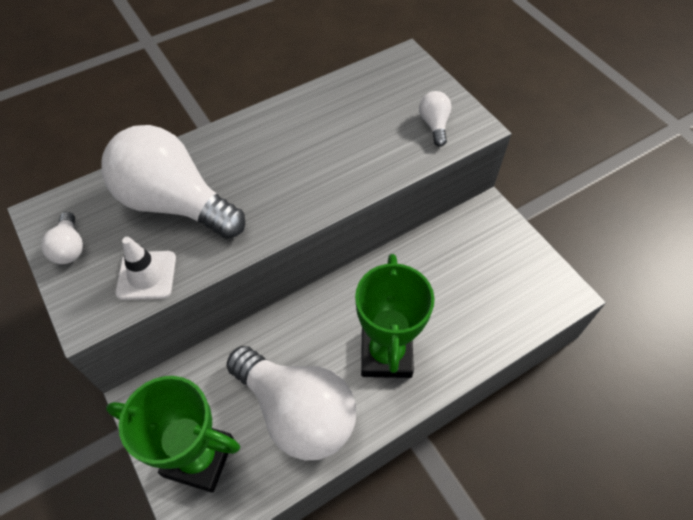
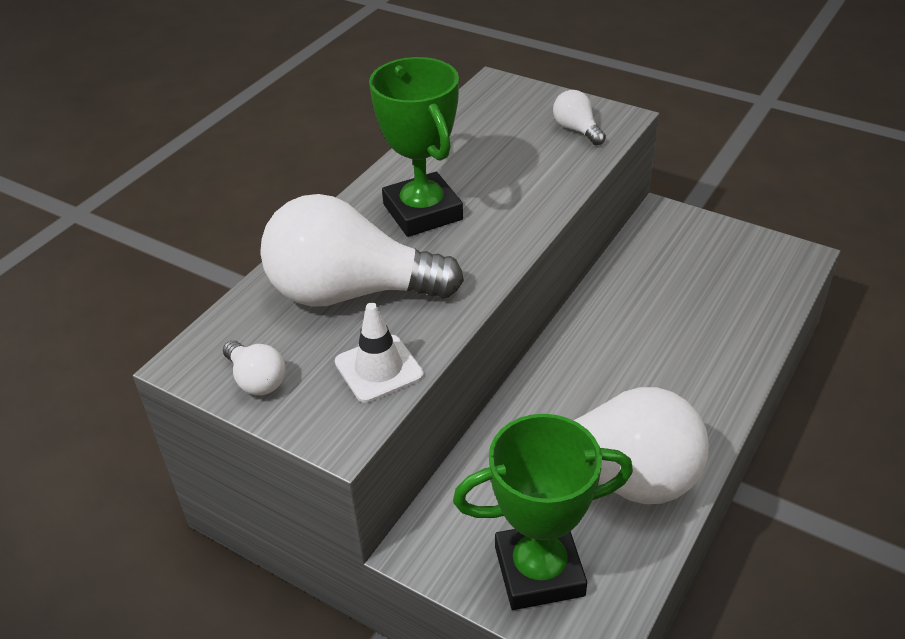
camera: 25 degrees left, 15 degrees down
green trophy [355,254,434,378] -> green trophy moved to [369,57,463,237]

